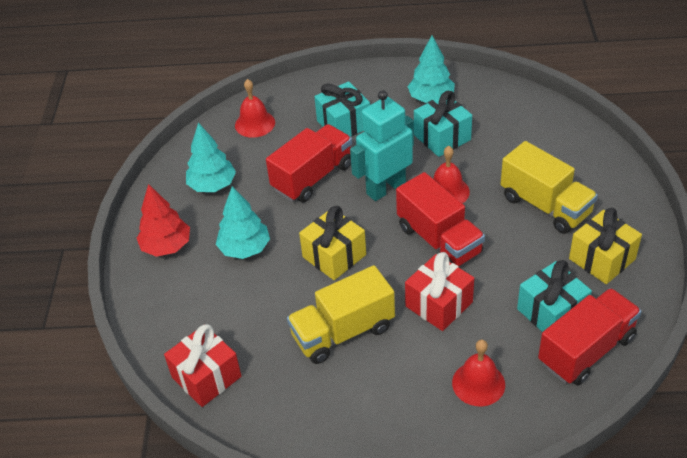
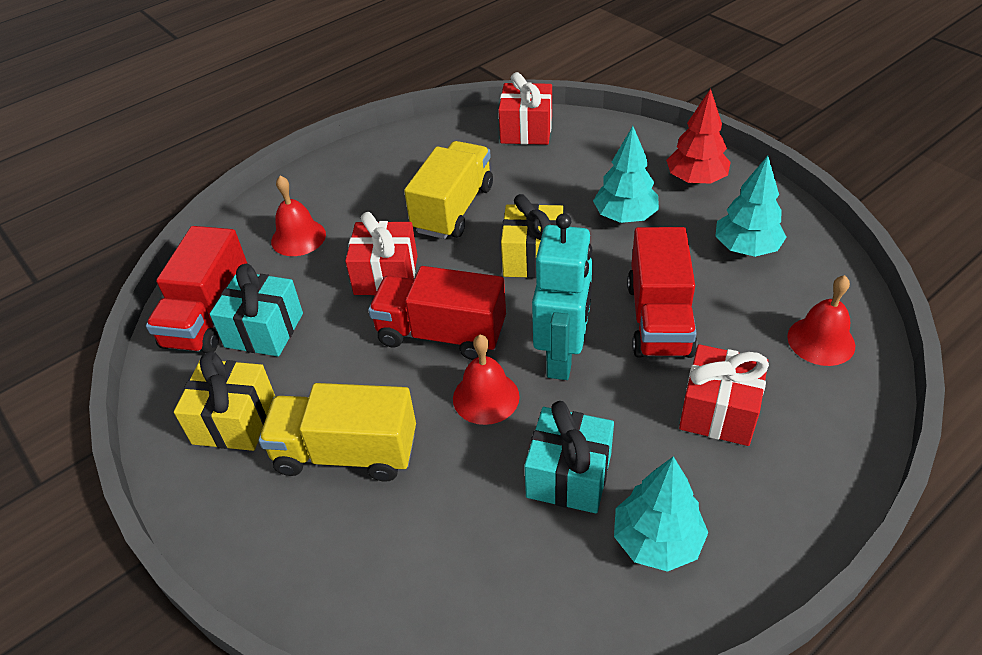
camera: 140 degrees right, 0 degrees up
turquoise gift [314,81,370,137] -> red gift [679,344,769,446]

